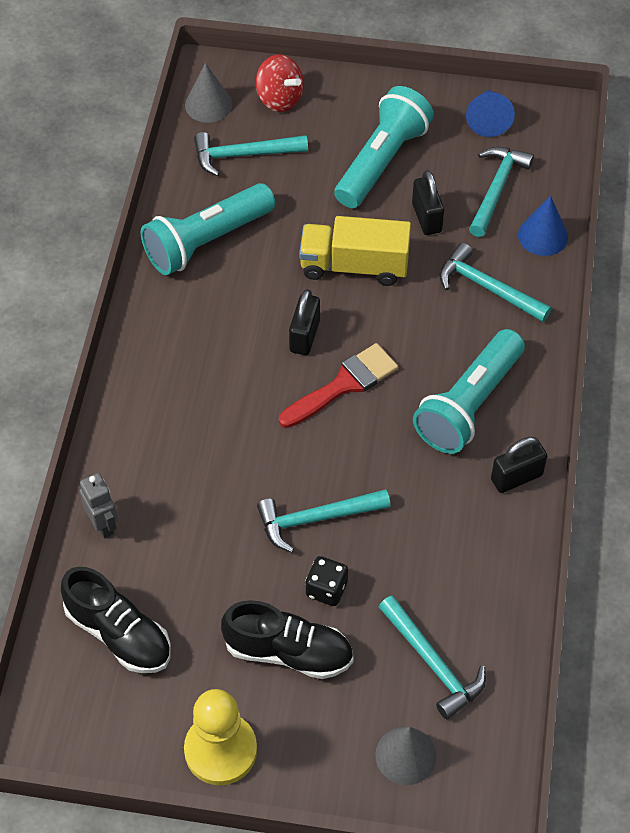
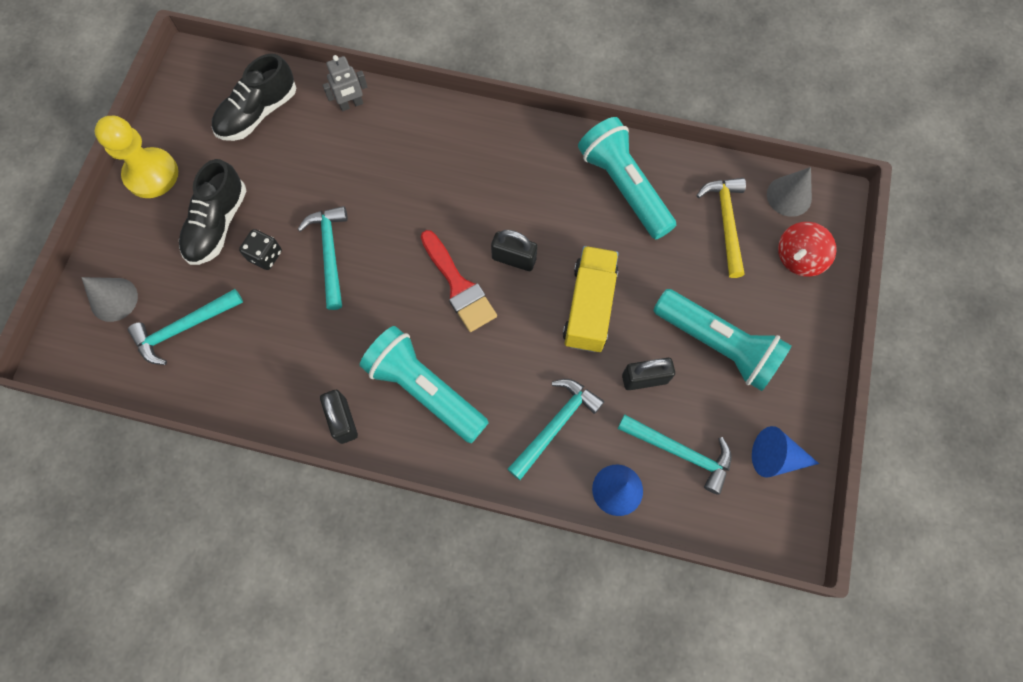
camera: 95 degrees right, 15 degrees up
turquoise hammer [194,132,308,176] -> yellow hammer [696,178,746,278]

